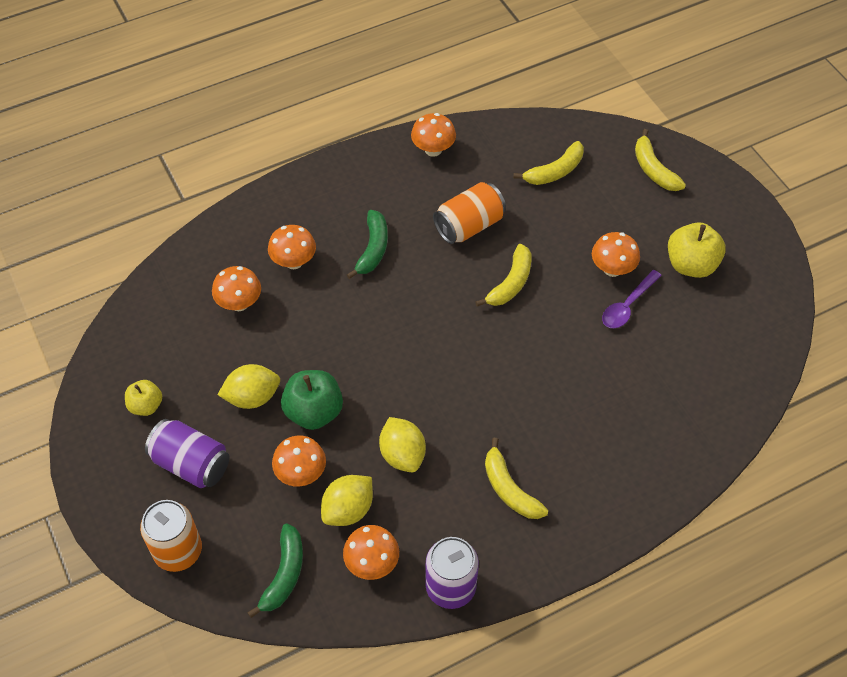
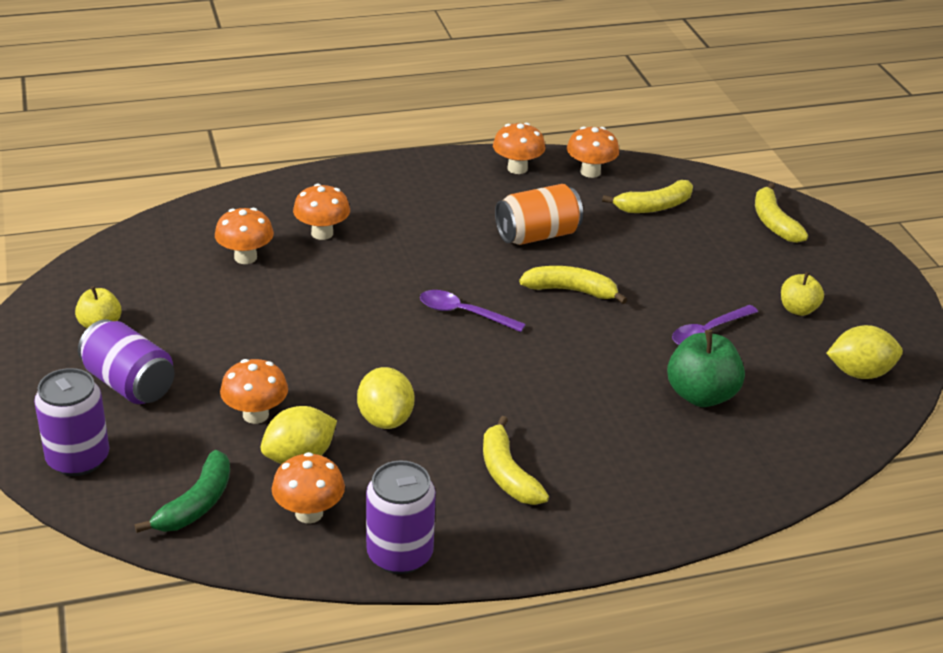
camera: 10 degrees right, 20 degrees down
orange can [140,500,202,572] -> purple can [34,368,109,476]
yellow lemon [218,364,280,409] -> yellow lemon moved to [826,325,903,379]
green apple [281,370,343,430] -> green apple moved to [667,330,745,407]
green banana [347,210,388,279] -> none
yellow banana [475,244,531,307] -> yellow banana turned 120 degrees counterclockwise [519,266,627,304]
orange mushroom [592,232,640,277] -> orange mushroom moved to [567,126,619,178]
yellow apple [668,222,726,278] -> yellow apple [781,272,824,316], size x0.61
none -> purple spoon [420,290,526,332]

